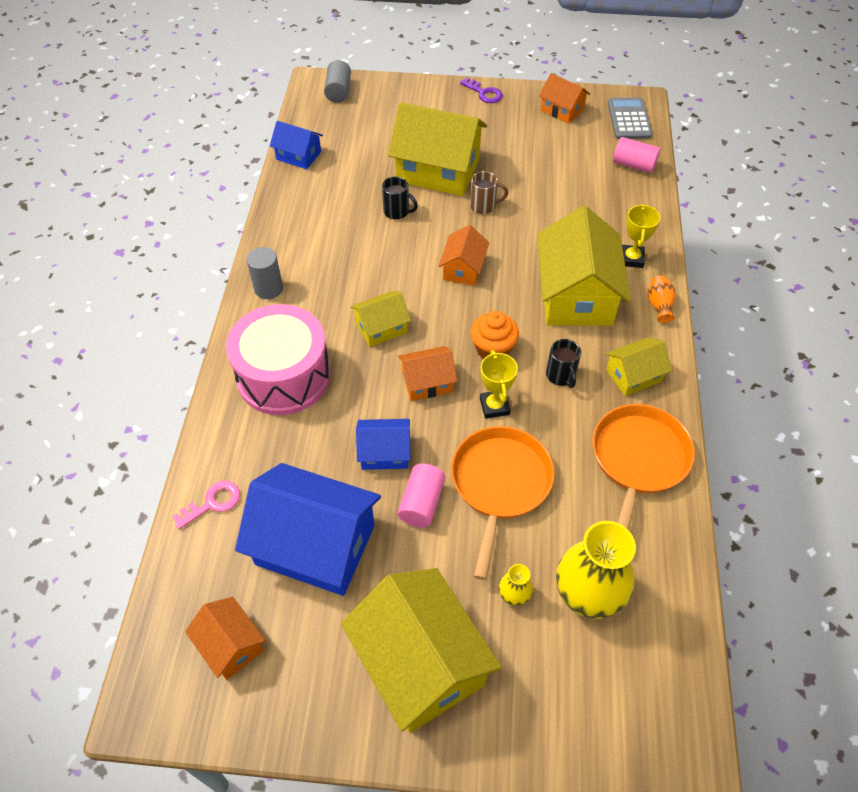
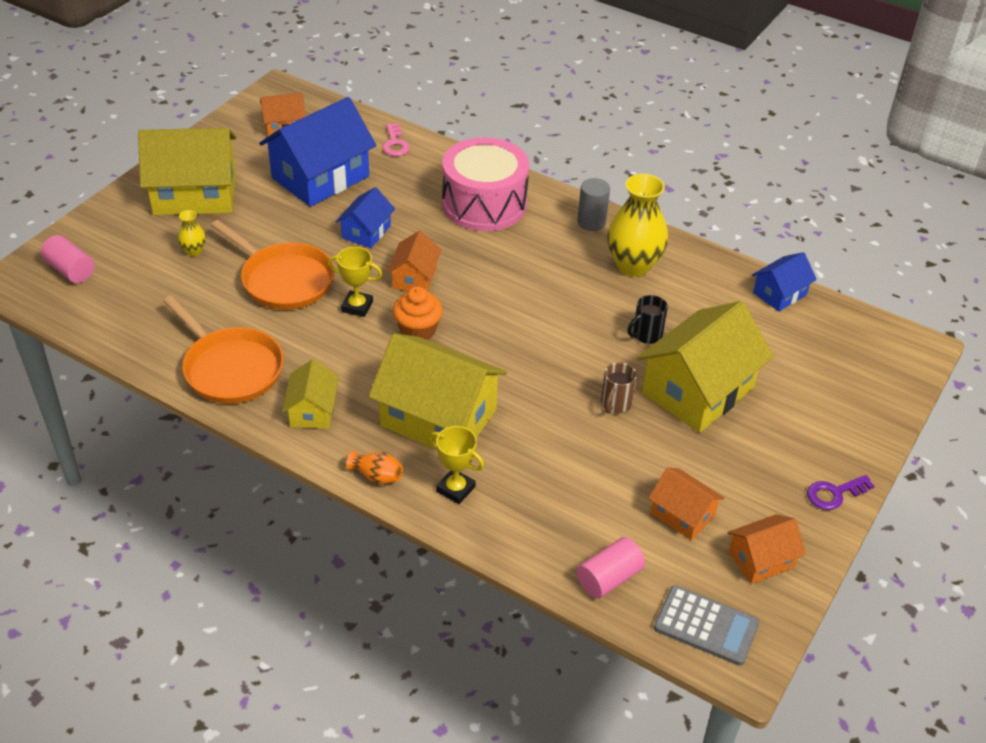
camera: 115 degrees right, 10 degrees down
grey cylinder [324,60,351,103] -> none
yellow house [350,291,411,347] -> none
pink cylinder [398,464,445,527] -> pink cylinder moved to [41,235,94,283]
orange house [439,225,489,286] -> orange house moved to [648,467,725,540]
black mug [546,339,581,388] -> none
yellow vase [556,521,636,619] -> yellow vase moved to [607,174,668,277]

